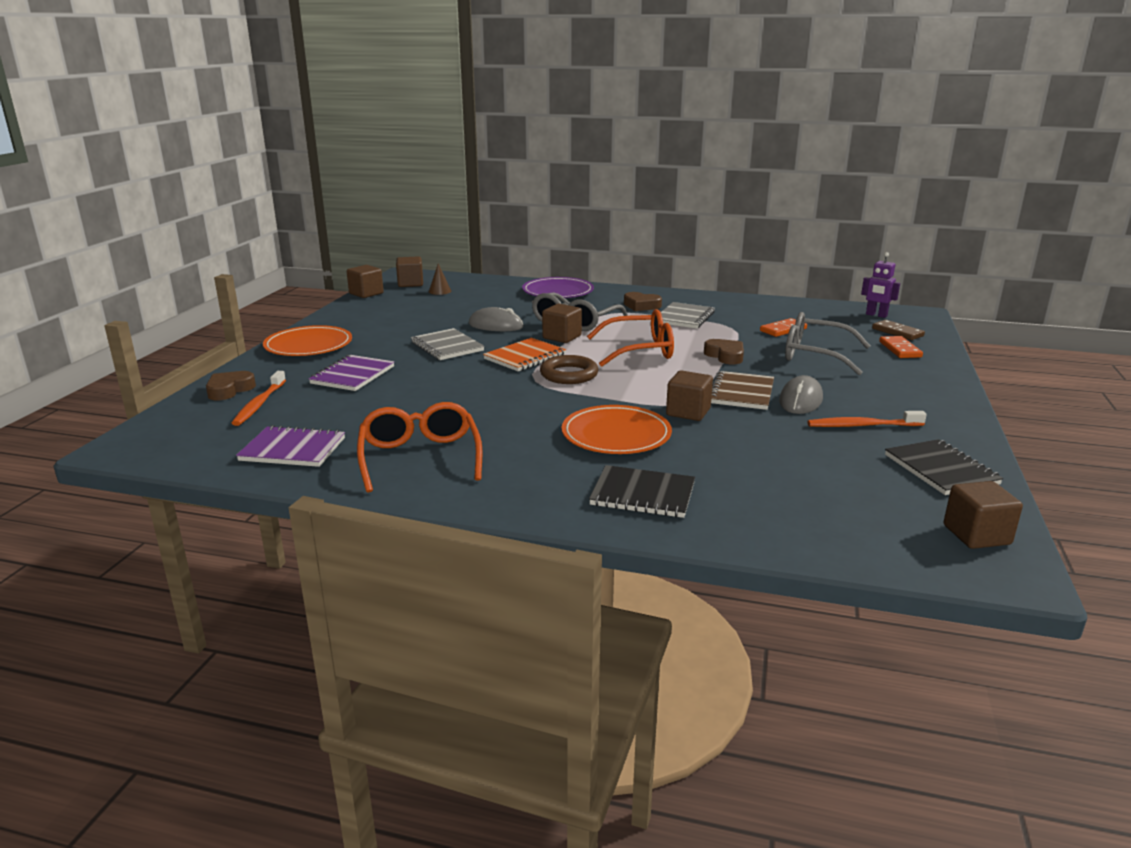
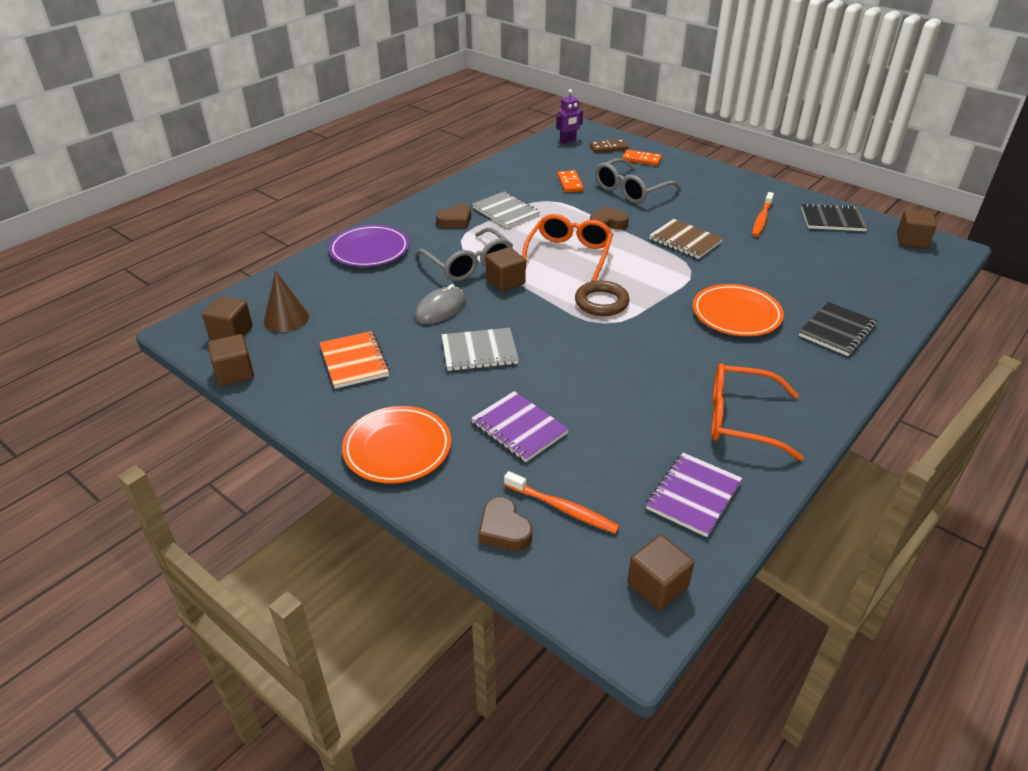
camera: 65 degrees left, 15 degrees up
brown cone [429,263,451,295] -> brown cone [264,270,309,332], size x1.57
orange notebook [483,338,566,371] -> orange notebook moved to [320,331,390,389]
brown cube [666,370,713,421] -> brown cube moved to [627,535,694,610]
grey mouse [779,375,823,414] -> none

